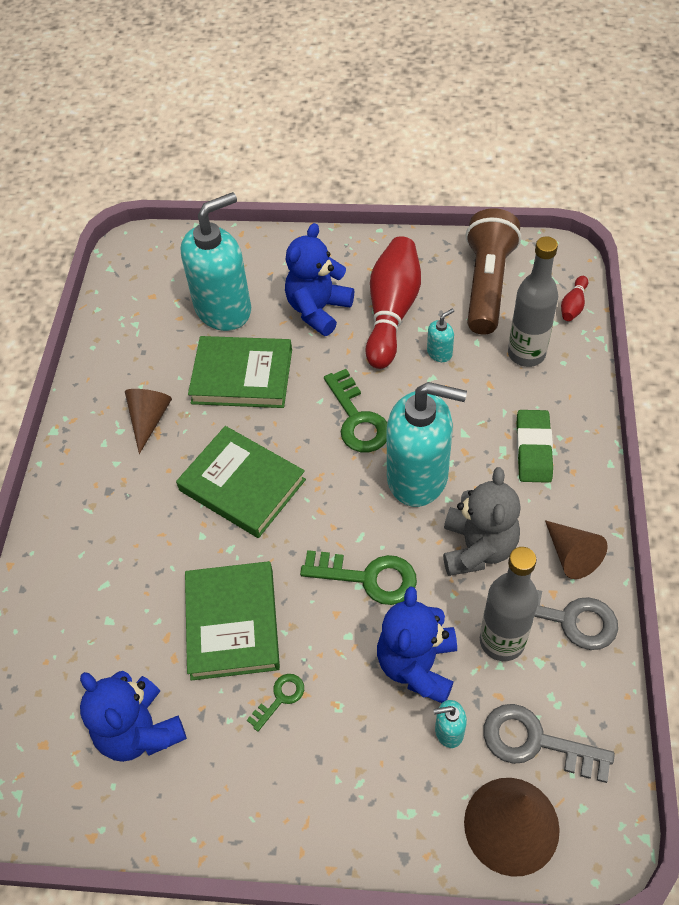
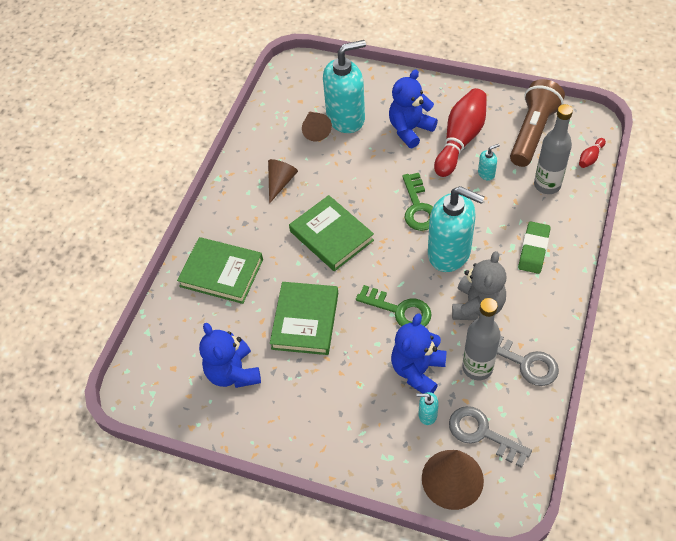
camera: 15 degrees right, 0 degrees up
green book [188,336,292,408] -> green book moved to [177,237,263,304]
green key [247,674,304,732] -> none
brown cone [545,520,608,579] -> brown cone moved to [302,112,332,141]

